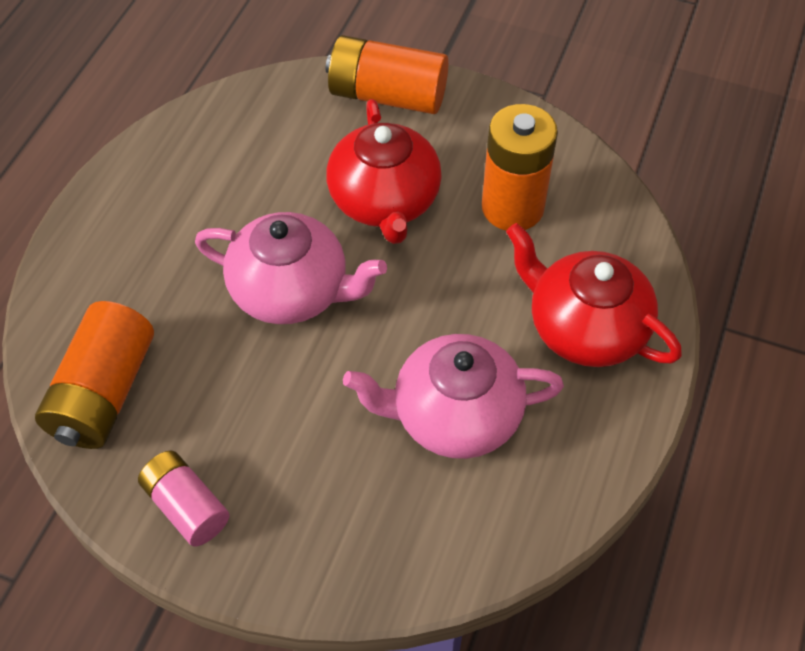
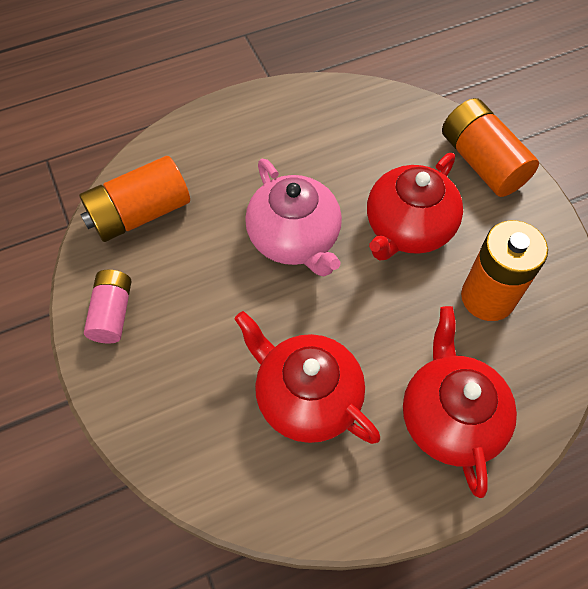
camera: 45 degrees right, 5 degrees up
pink teapot [343,334,564,459] -> red teapot [234,311,380,444]

